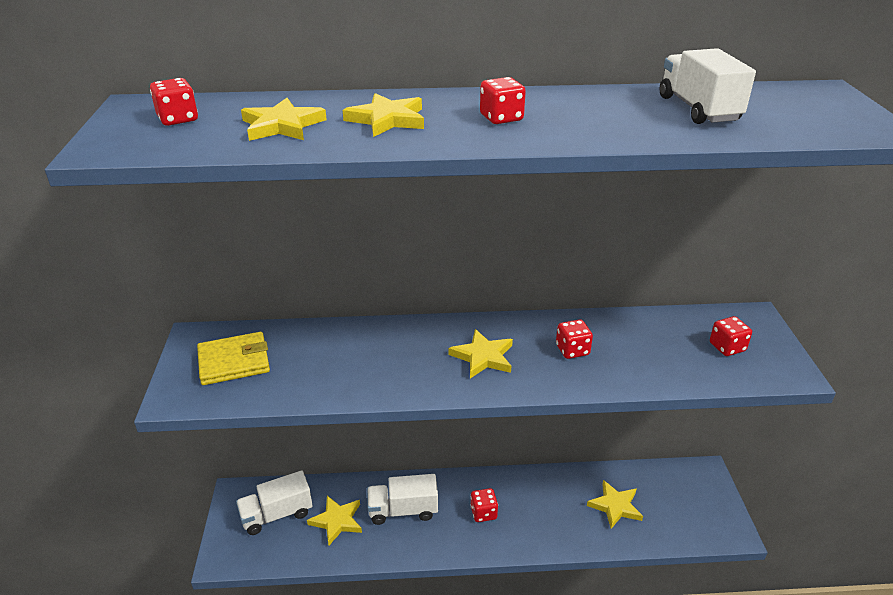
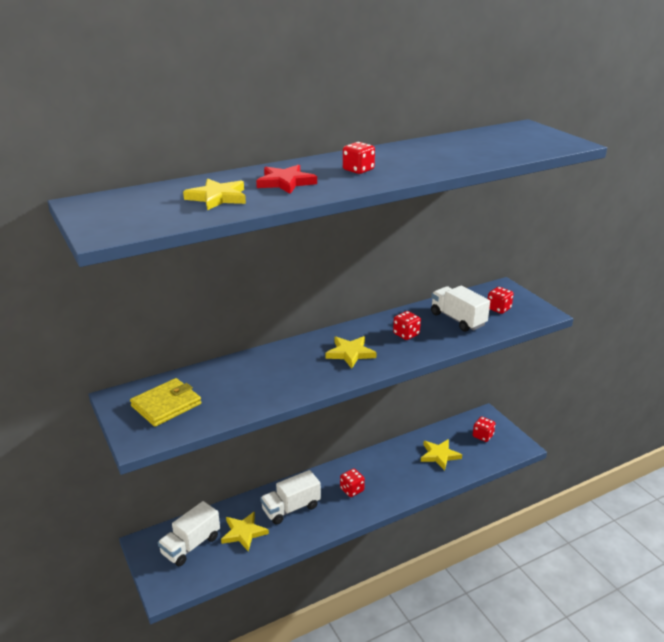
camera: 25 degrees left, 5 degrees down
red dice [150,78,198,126] -> red dice moved to [473,417,496,442]
yellow star [343,93,424,137] -> red star [256,165,317,194]
white truck [660,48,756,124] -> white truck moved to [431,286,490,332]

